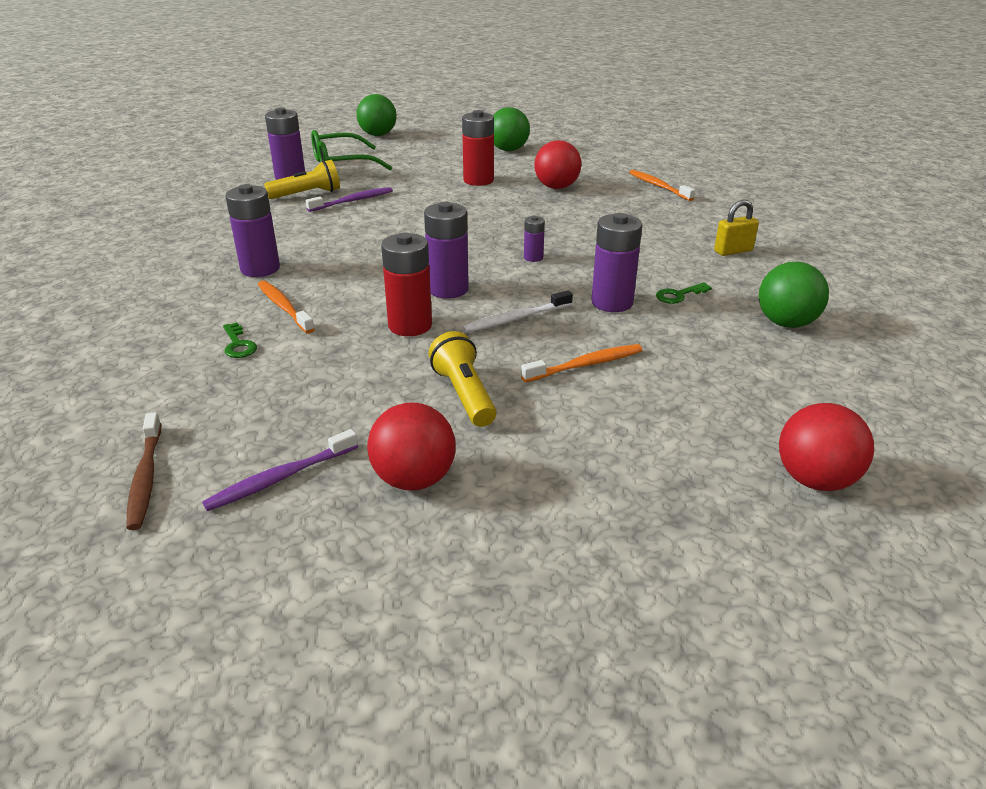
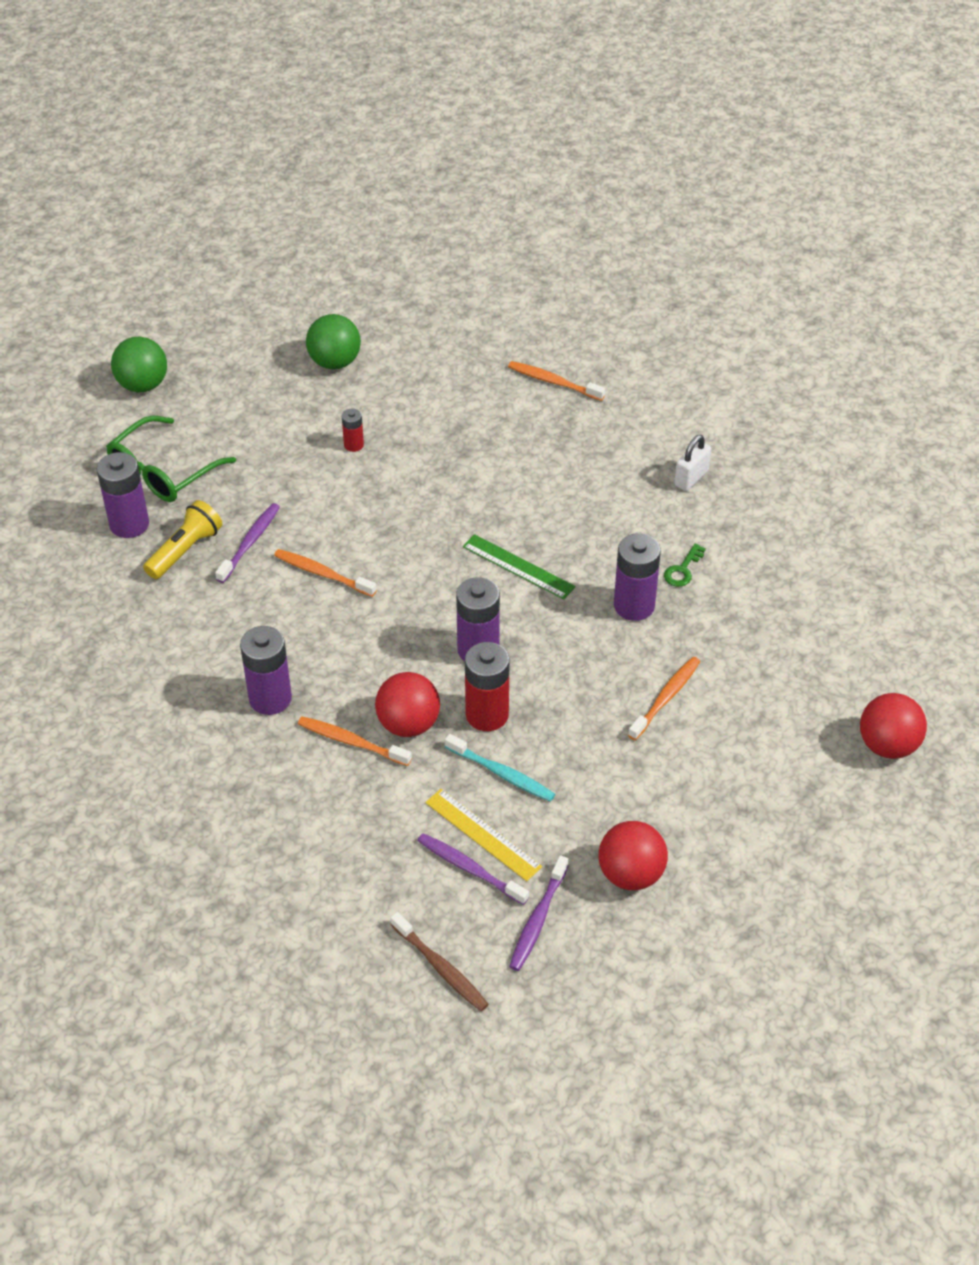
camera: 30 degrees left, 15 degrees up
green key [223,322,257,358] -> none
yellow flashlight [428,331,497,427] -> none
red battery [462,110,494,186] -> red battery [342,408,364,452], size x0.52
white toothbrush [462,290,573,333] -> none
purple battery [524,216,545,262] -> green ruler [463,534,575,599]
red ball [534,140,581,189] -> red ball moved to [375,672,440,737]
yellow padlock [714,200,759,256] -> white padlock [674,435,711,491]
green ball [759,262,829,328] -> none
none -> orange toothbrush [274,549,377,597]
none -> purple toothbrush [417,833,529,905]
none -> yellow ruler [425,789,542,881]
none -> turquoise toothbrush [445,734,555,802]

